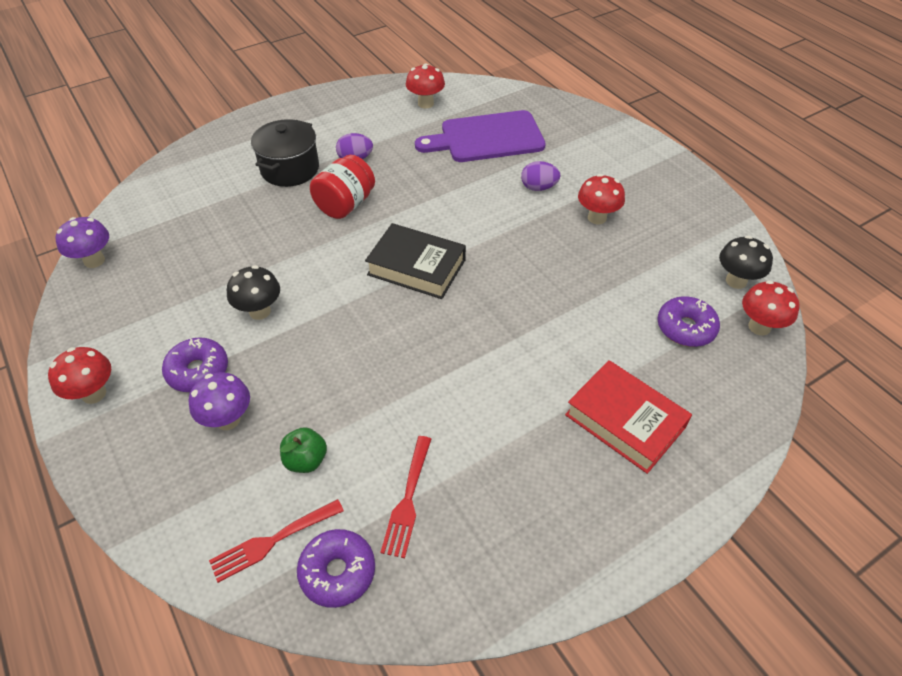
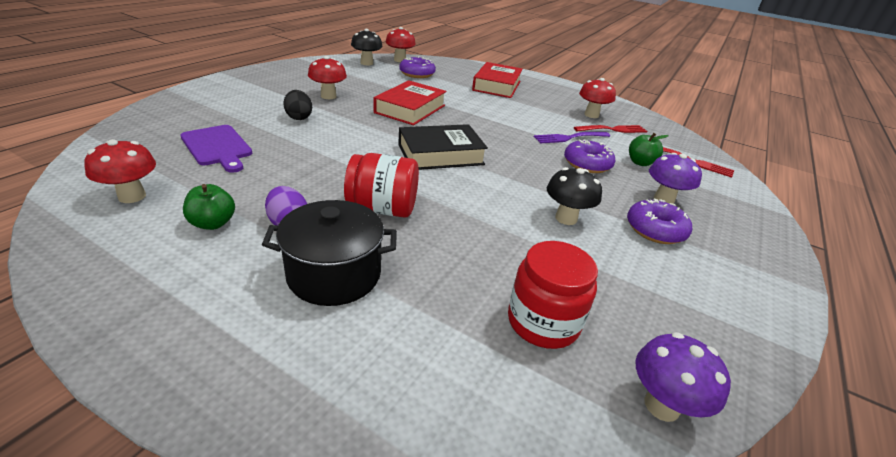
camera: 120 degrees left, 15 degrees down
red mushroom [48,347,111,404] -> red mushroom moved to [579,78,616,118]
purple donut [297,529,375,608] -> purple donut moved to [564,139,615,173]
black book [365,223,466,299] -> black book turned 75 degrees clockwise [398,124,488,170]
purple cutting board [415,110,546,162] -> purple cutting board [180,125,252,173], size x0.66
purple egg [521,161,561,191] -> black egg [283,90,312,120]
none -> green apple [183,184,235,230]
none -> red book [374,80,446,125]
none -> red jar [508,241,598,349]
none -> purple fork [533,132,610,143]

